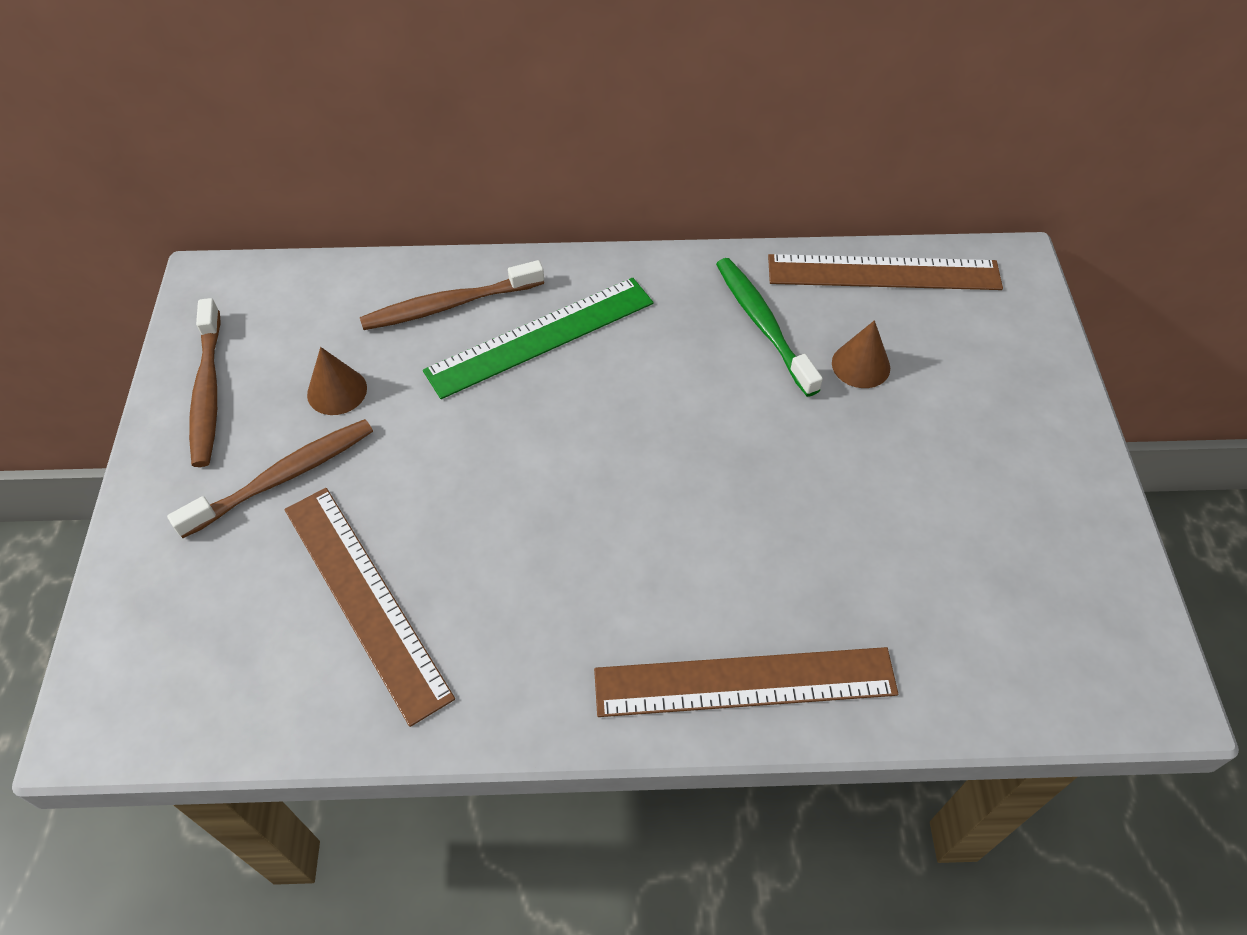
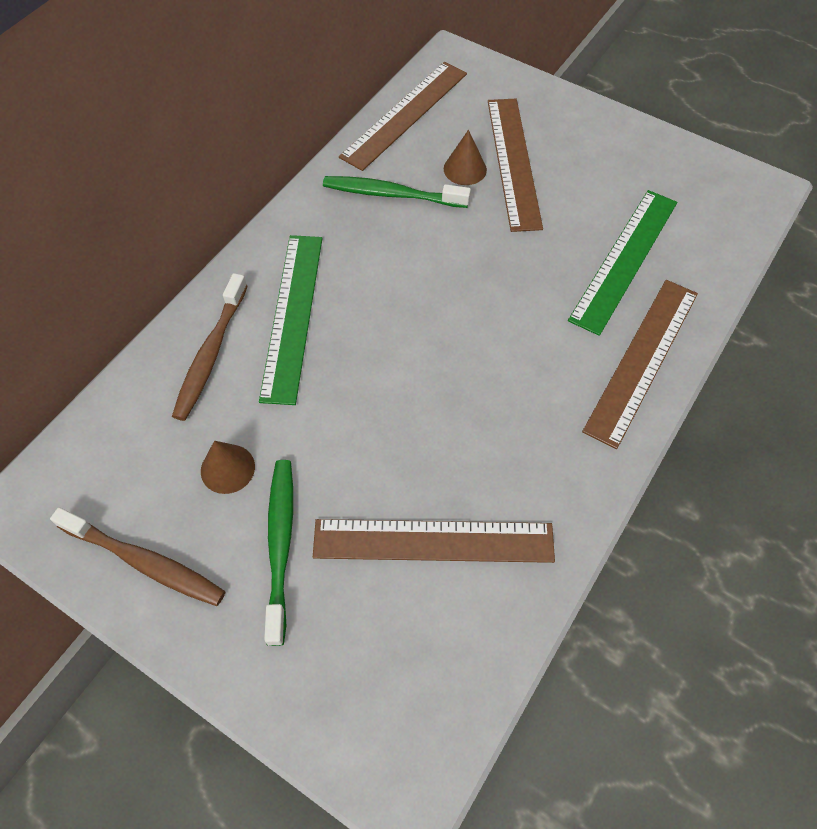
camera: 55 degrees left, 5 degrees up
brown toothbrush [167,419,373,538] -> green toothbrush [264,460,293,646]
none -> brown ruler [488,99,543,232]
none -> green ruler [568,190,677,336]

